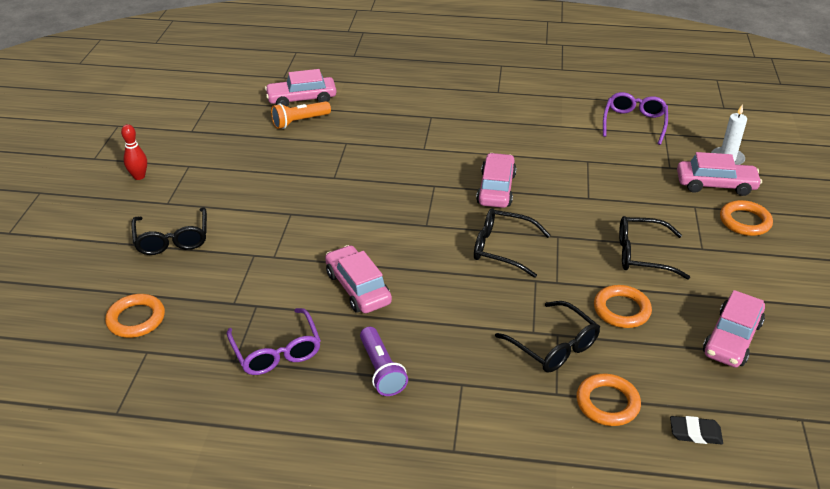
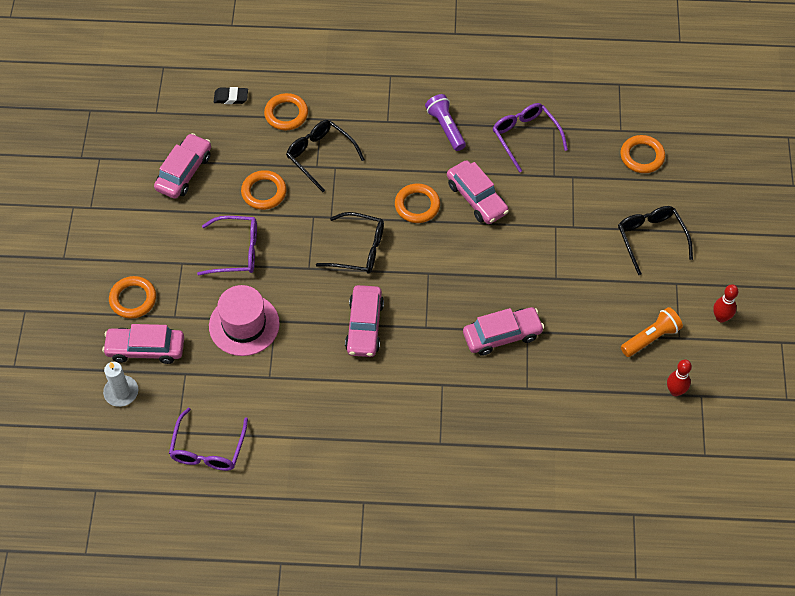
camera: 175 degrees right, 20 degrees up
pink car [265,69,336,107] -> pink car moved to [463,307,545,356]
orange flashlight [271,101,331,129] -> orange flashlight moved to [621,307,683,357]
black glasses [619,216,690,280] -> purple glasses [197,216,257,276]
none -> pink hat [209,285,280,356]
none -> orange ring [395,183,440,223]
none -> red bowling pin [667,359,692,396]

